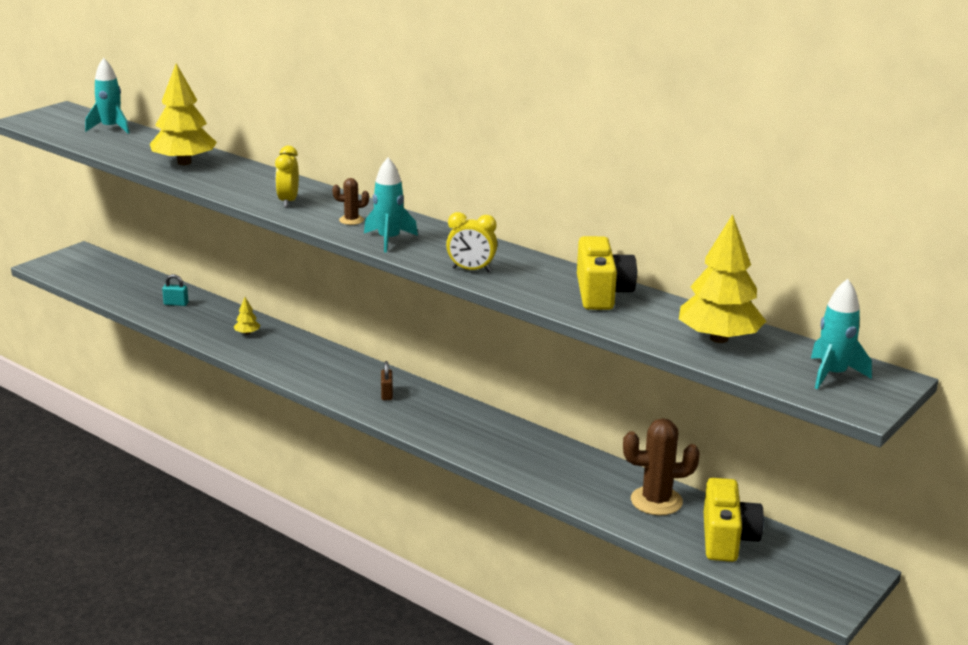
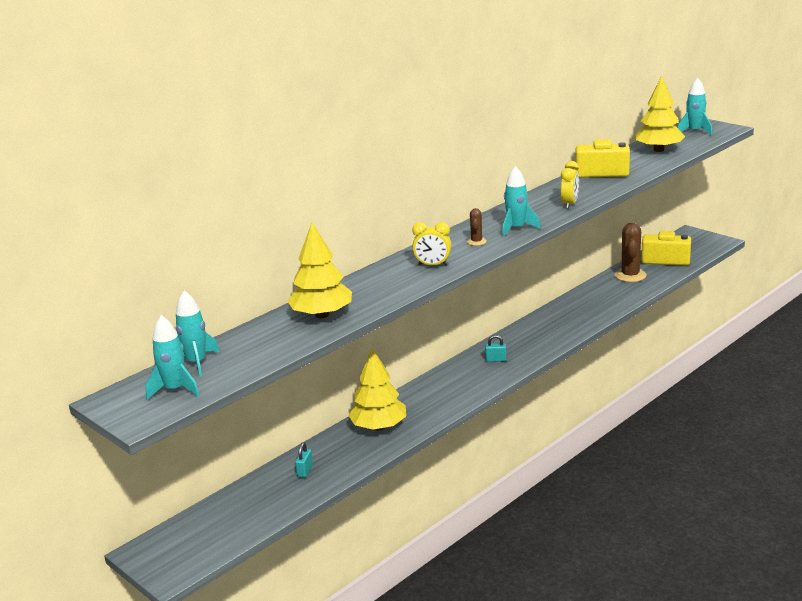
camera: 80 degrees left, 0 degrees up
yellow tree [234,297,260,335] -> yellow tree [348,348,406,430], size x2.41
brown padlock [381,361,393,400] -> turquoise padlock [485,335,507,362]
none -> turquoise rocket [145,315,200,400]

